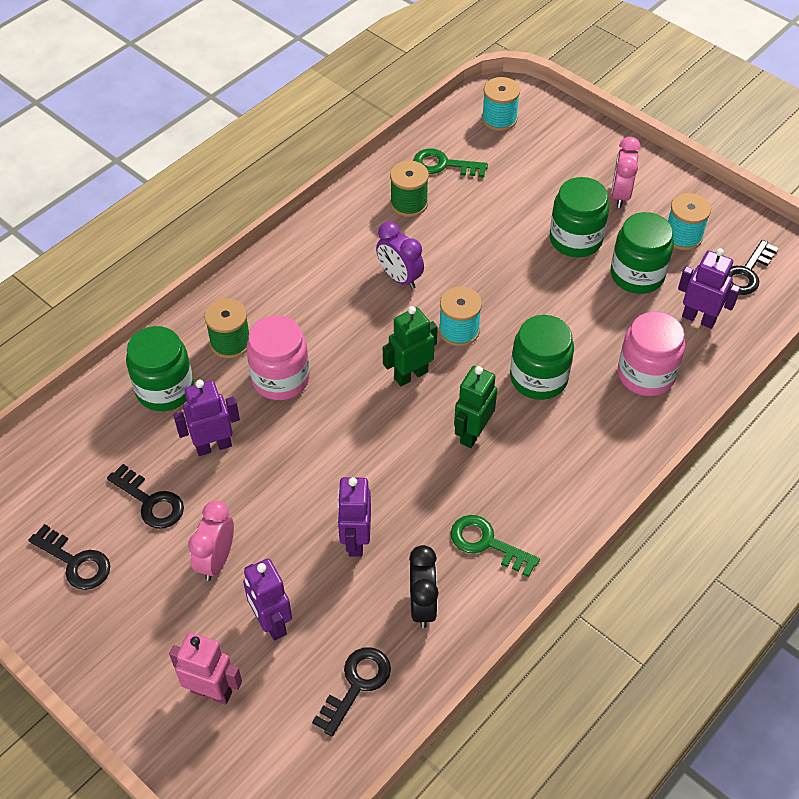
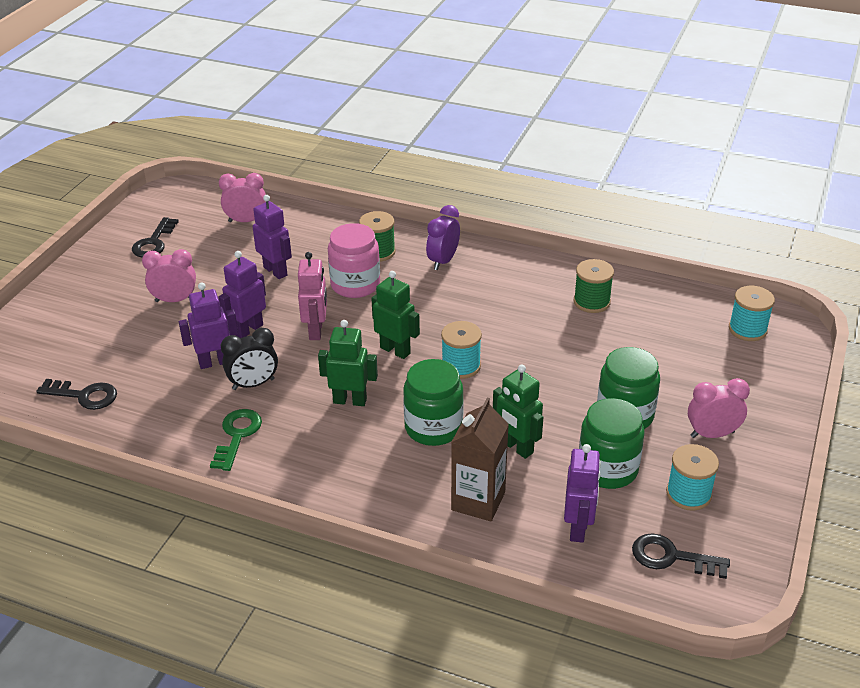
camera: 70 degrees right, 15 degrees down
black key [107,464,184,529] -> none
green jar [126,326,194,411] -> none
pink robot [169,632,242,705] -> pink robot moved to [298,252,327,340]
purple robot [243,558,292,641] -> purple robot moved to [218,251,266,338]
purple clock [376,222,424,289] -> purple clock moved to [426,205,460,270]
black clock [409,545,439,628] -> black clock moved to [221,328,278,390]
green key [413,148,488,177] -> none
pink jar [618,312,685,396] -> brown carton [451,398,509,522]
none -> pink clock [219,173,266,222]
none -> green robot [493,365,543,459]

